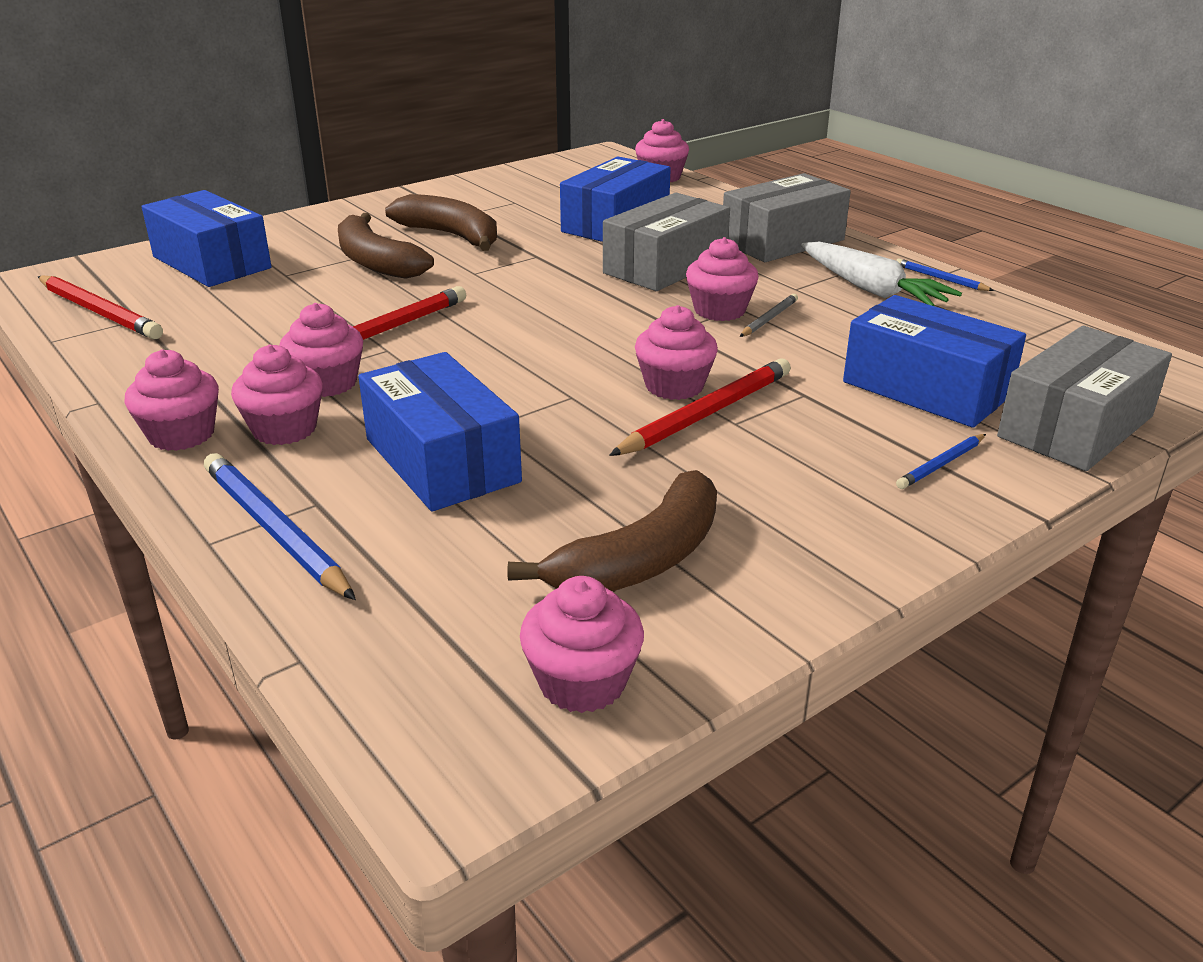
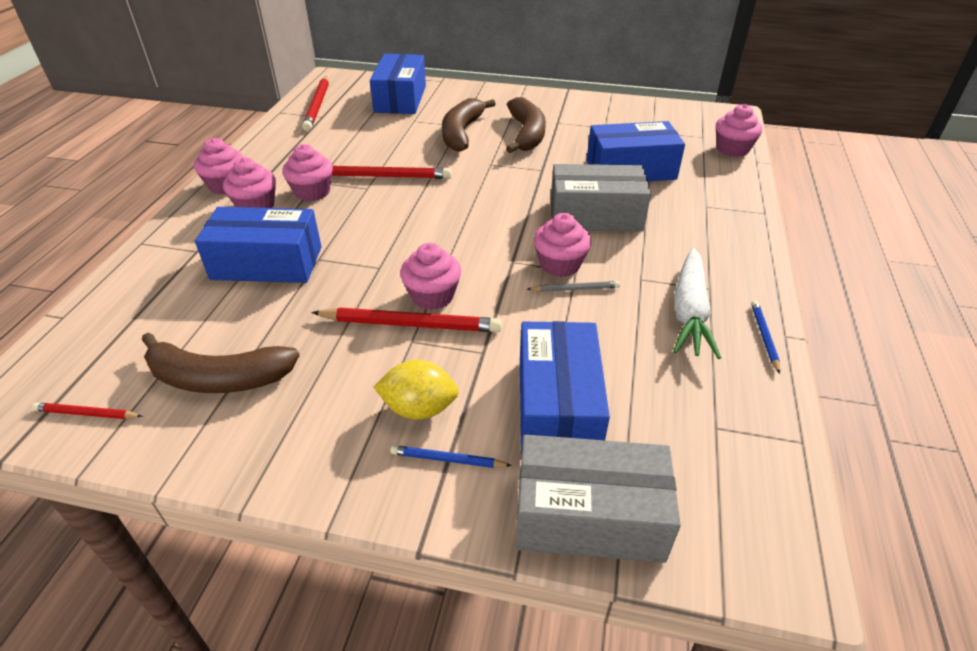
camera: 50 degrees right, 10 degrees up
blue pencil [204,453,356,600] -> none
blue box [358,352,522,511] -> blue box turned 75 degrees clockwise [195,207,321,283]
pink cupcake [520,576,644,713] -> red pencil [32,402,143,419]
grey box [723,173,851,262] -> none
none -> yellow lemon [374,360,459,420]

